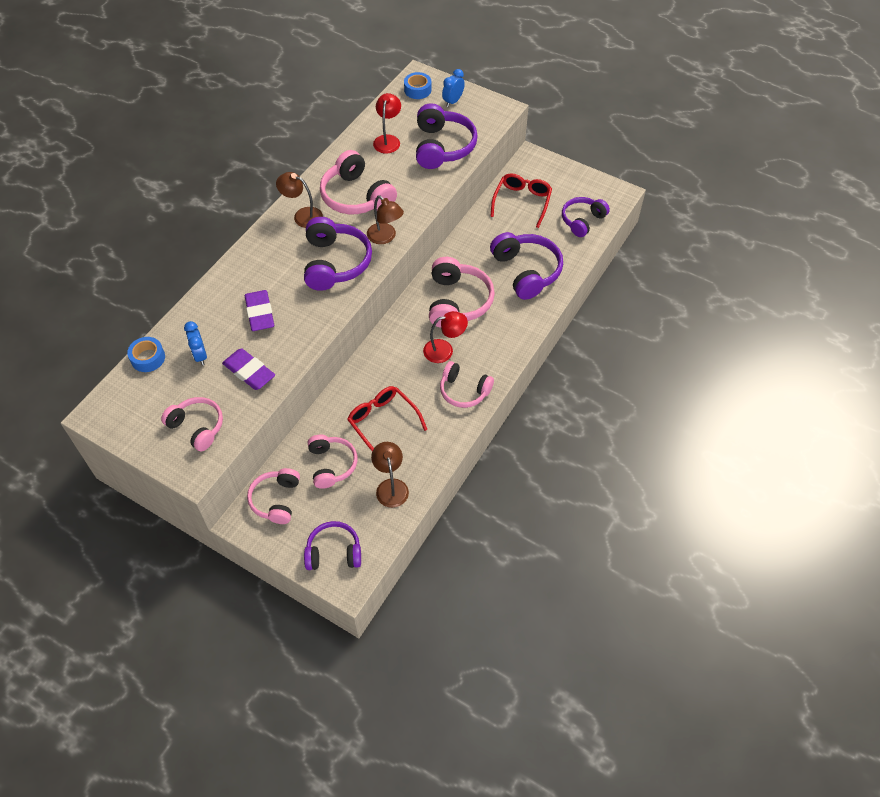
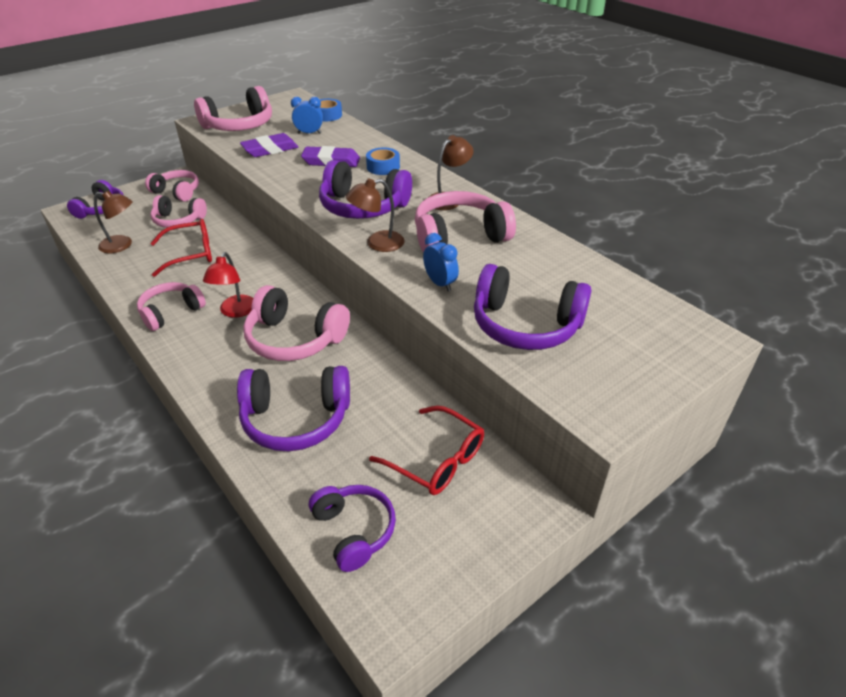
camera: 110 degrees right, 15 degrees down
pink headphones [161,397,223,451] -> pink headphones [194,86,272,131], size x1.52
red lamp [373,93,401,154] -> none
blue tape [404,72,431,99] -> blue tape moved to [366,147,400,175]
blue clock [442,69,465,107] -> blue clock moved to [423,233,459,292]

